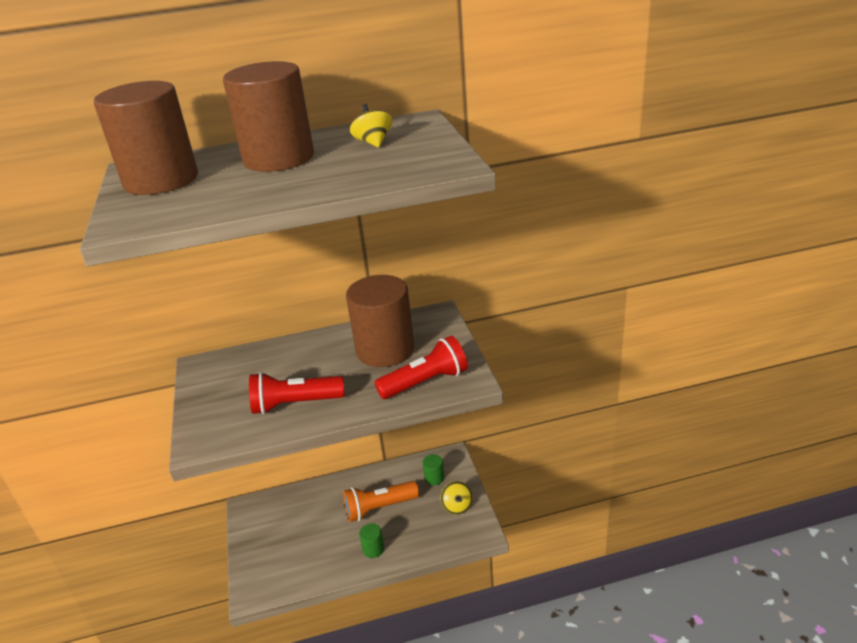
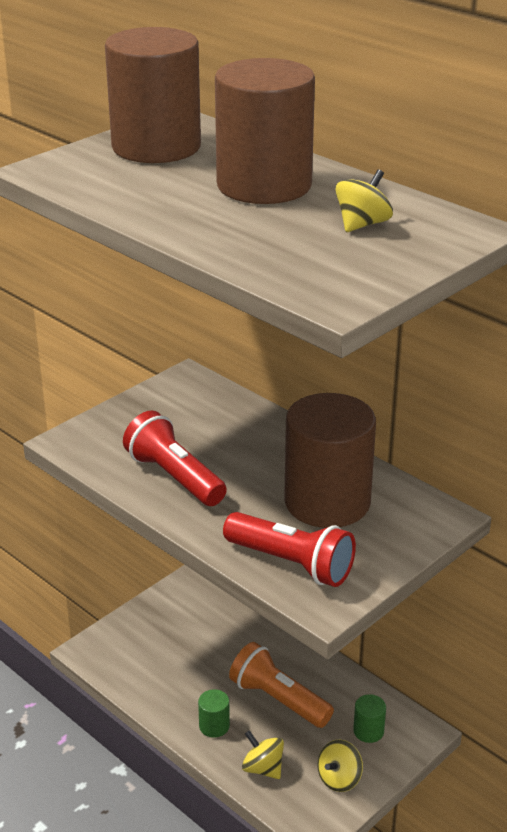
camera: 55 degrees right, 0 degrees up
none -> yellow spinning top [242,730,284,779]

